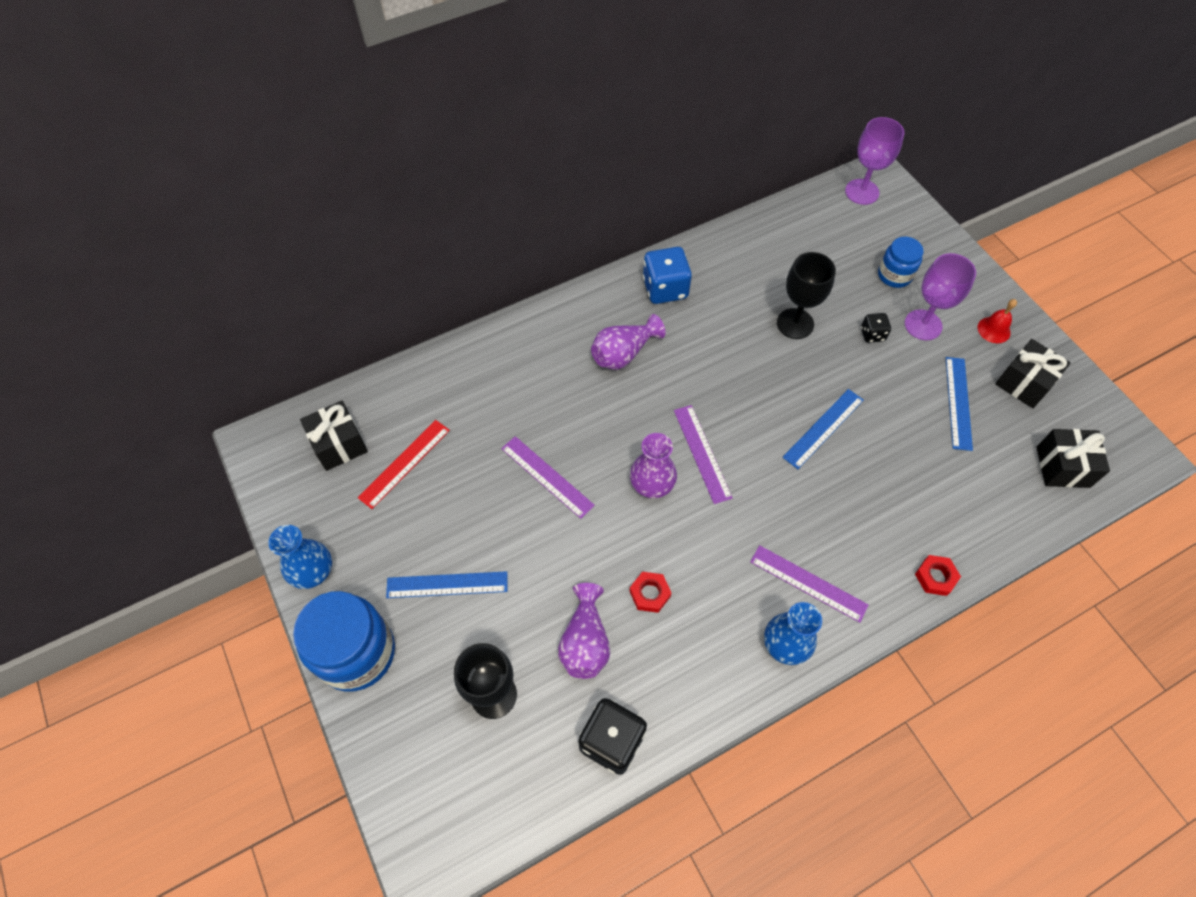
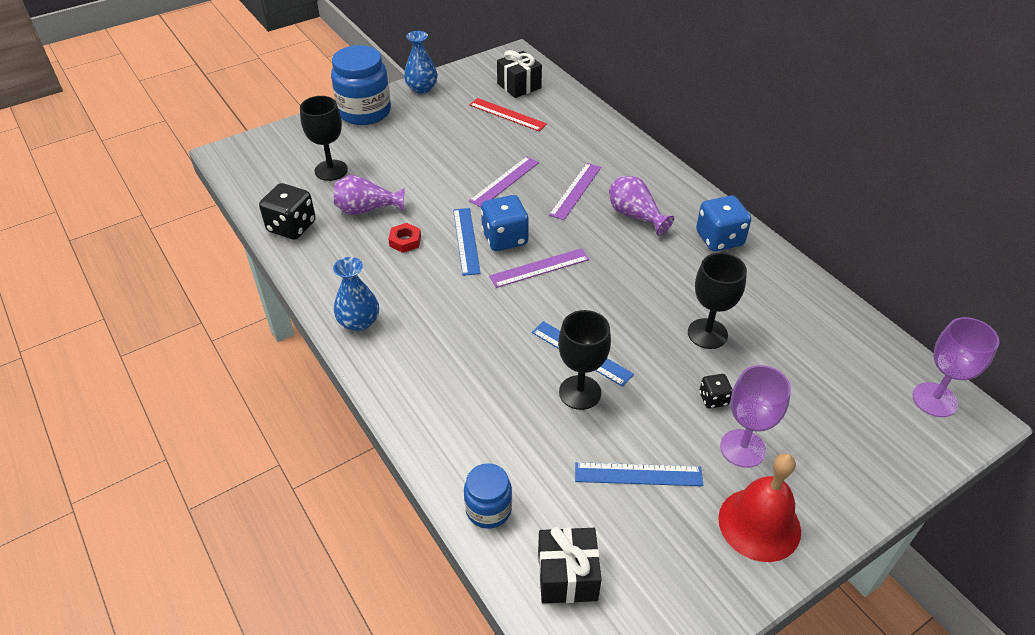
camera: 85 degrees right, 15 degrees down
blue ruler [386,571,507,598] -> blue ruler moved to [453,208,481,276]
purple vase [630,433,677,498] -> blue dice [481,195,529,251]
purple ruler [750,545,869,623] -> purple ruler moved to [549,163,601,220]
blue jar [878,237,923,288] -> blue jar moved to [464,463,512,529]
red nut [915,555,961,596] -> none
red bell [978,299,1017,343] -> red bell [718,453,801,562], size x1.94
black gift [996,339,1071,408] -> none
none -> black goblet [558,310,611,410]

